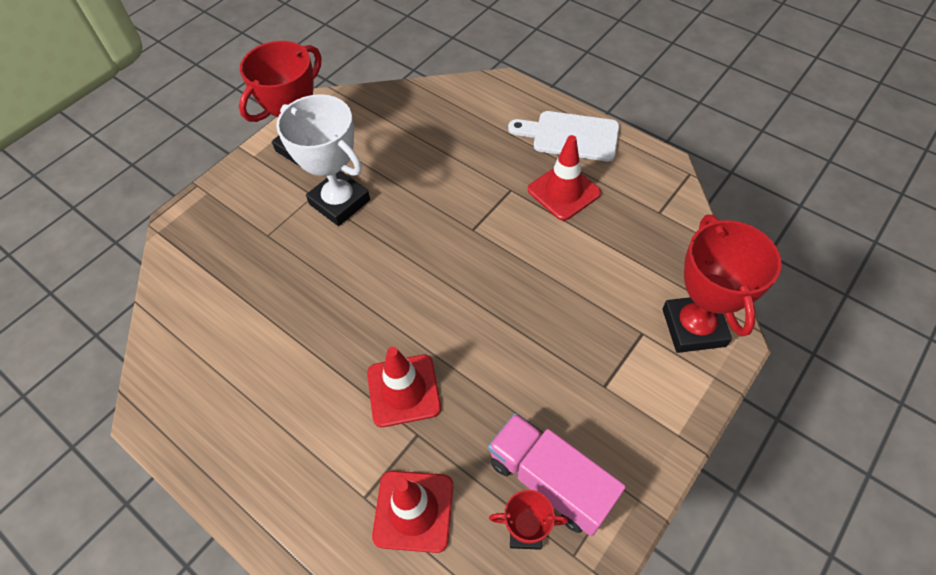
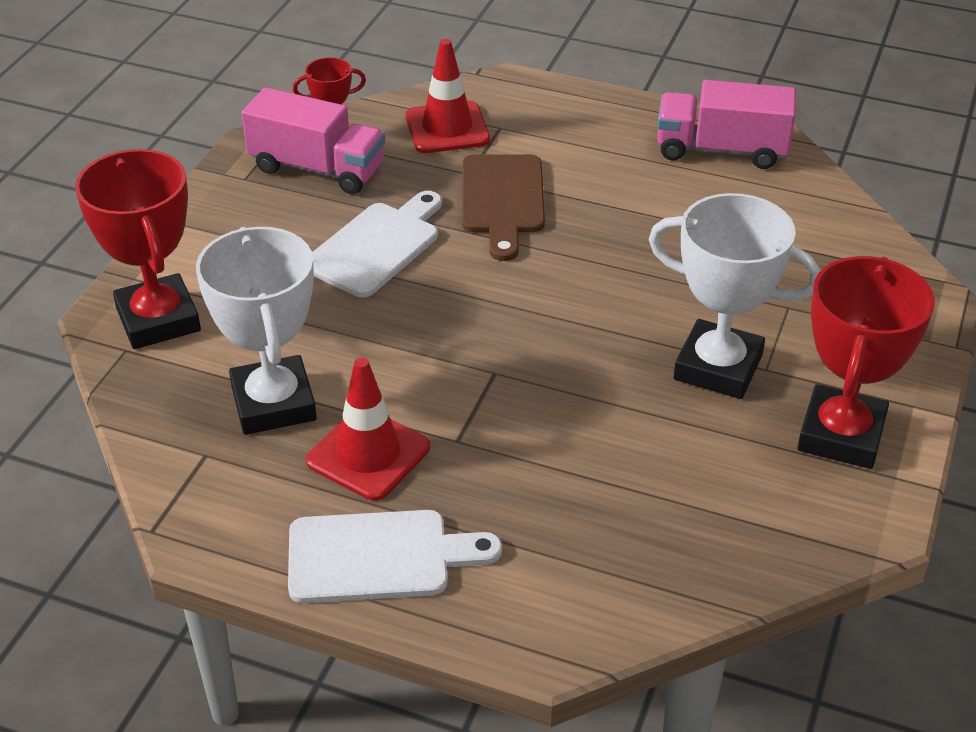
camera: 160 degrees right, 15 degrees down
red traffic cone [367,347,441,427] -> brown cutting board [462,154,545,261]
none -> white trophy [196,227,317,435]
none -> white cutting board [312,191,442,298]
none -> pink truck [657,80,796,169]

